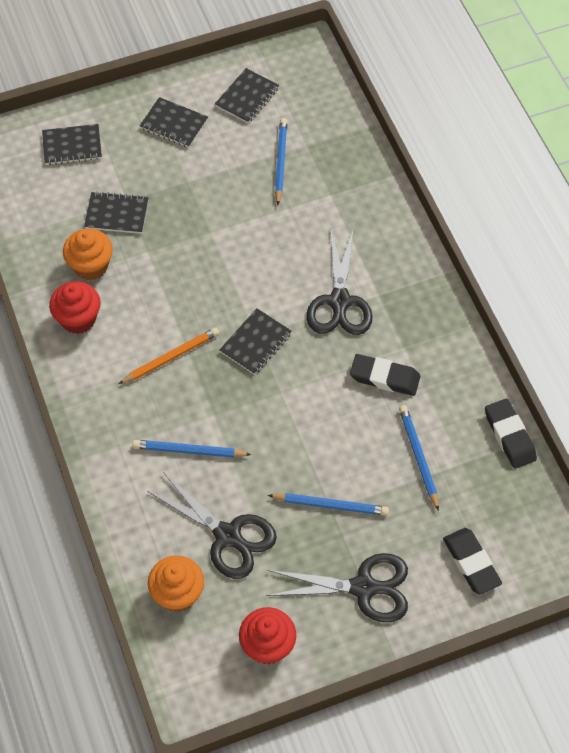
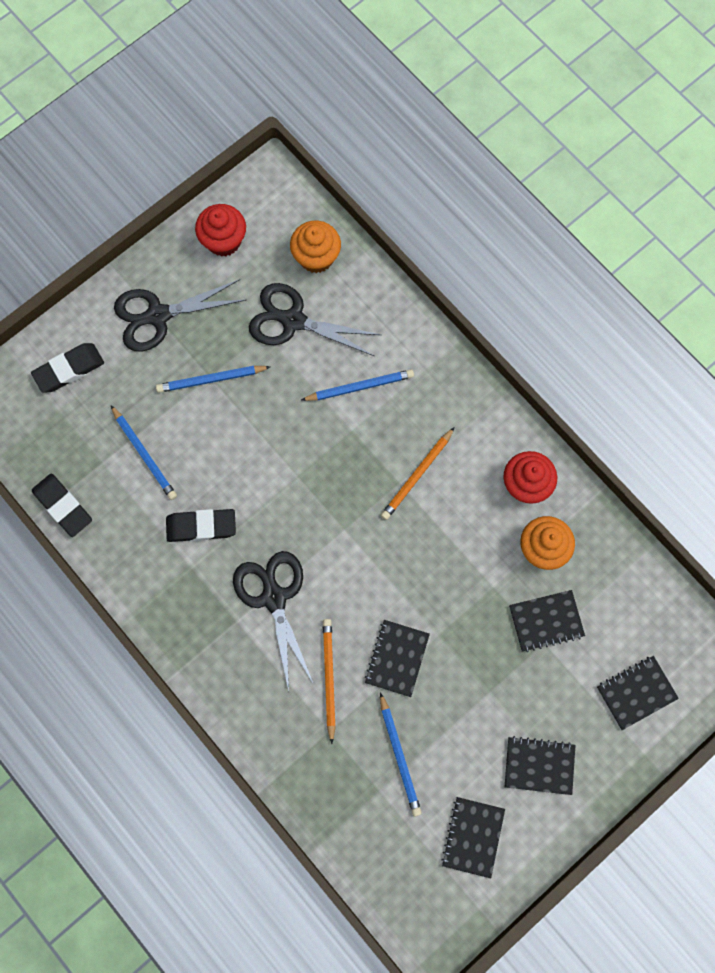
camera: 160 degrees right, 15 degrees up
black notebook [219,308,292,375] -> black notebook moved to [365,620,430,697]
black eraser [443,528,502,595] -> black eraser turned 75 degrees counterclockwise [31,343,104,393]
none -> orange pencil [323,619,336,744]

